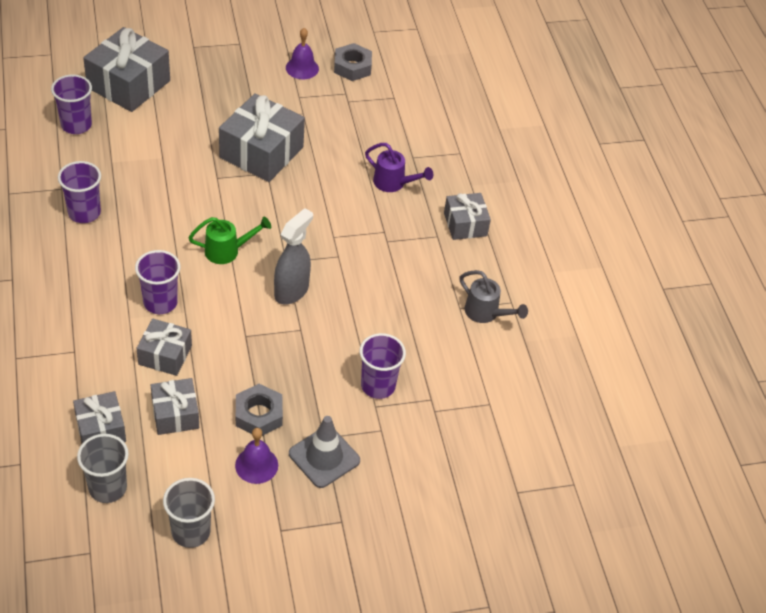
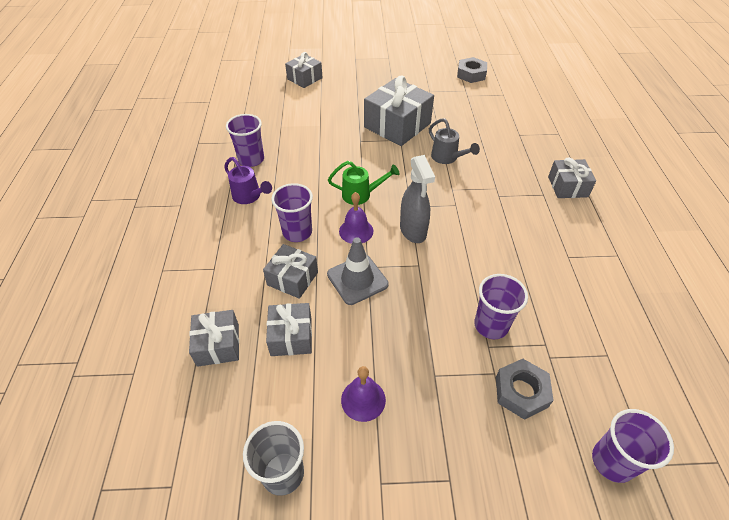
camera: 15 degrees right, 0 degrees up
purple cup [51,74,92,134] -> purple cup moved to [592,409,674,483]
grey cup [77,434,129,503] -> none
grey gift [83,27,170,112] -> grey gift [285,52,323,88], size x0.58
grey nut [236,384,283,436] -> grey nut moved to [496,359,554,420]
grey spray bottle [274,208,313,305] -> grey spray bottle turned 120 degrees clockwise [400,155,435,243]
purple bell [286,28,319,79] -> purple bell moved to [339,192,373,244]
grey traffic cone [289,416,360,488] -> grey traffic cone moved to [327,237,389,305]
purple watering can [365,143,433,192] -> purple watering can moved to [224,157,272,204]
grey watering can [459,270,528,323] -> grey watering can moved to [429,118,480,164]

